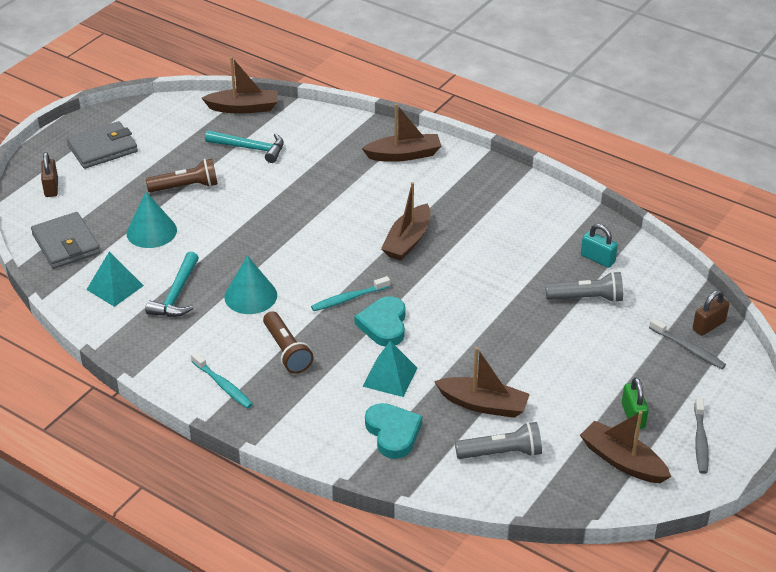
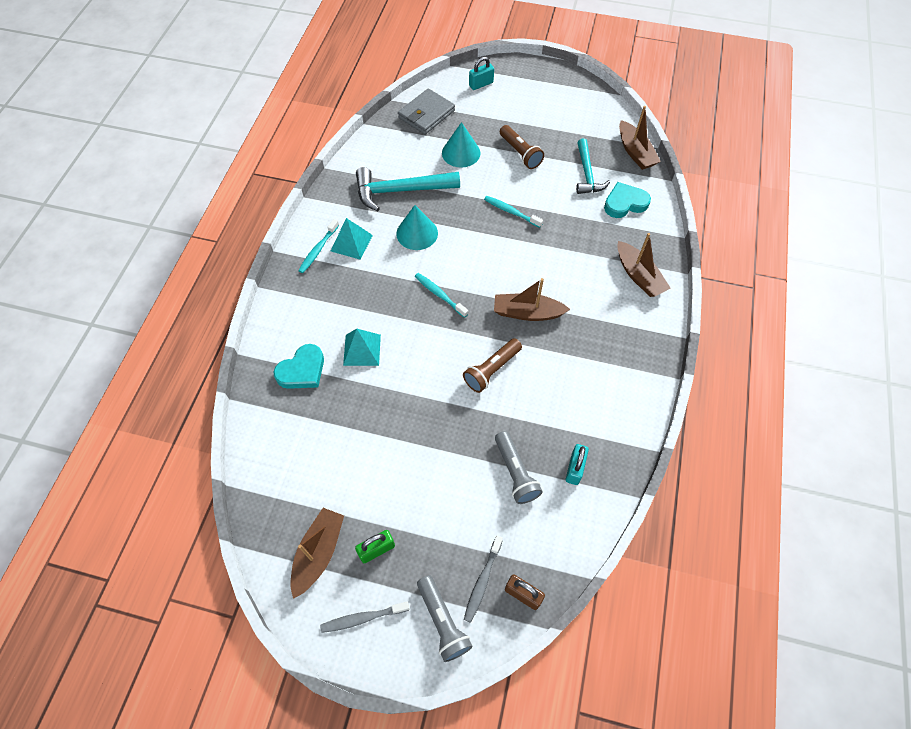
camera: 70 degrees right, 20 degrees up
brown padlock [41,152,58,197] -> turquoise padlock [469,57,494,90]
grey wallet [66,121,138,169] -> none
turquoise pyramid [86,252,144,307] -> turquoise pyramid moved to [331,218,373,260]
turquoise hammer [145,252,199,317] -> turquoise hammer [356,167,460,211], size x1.50
brown flashlight [263,311,313,374] -> brown flashlight moved to [463,338,522,393]
turquoise heart [354,296,406,347] -> turquoise heart moved to [604,182,651,218]
brown boat [434,347,530,418] -> none
grey flashlight [455,422,542,459] -> grey flashlight moved to [417,575,473,662]
none -> turquoise toothbrush [484,196,543,228]

